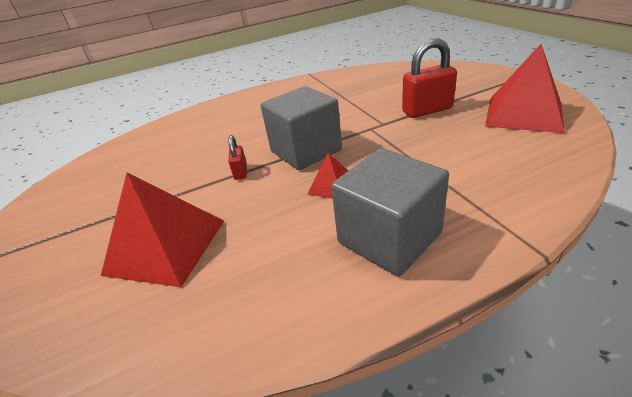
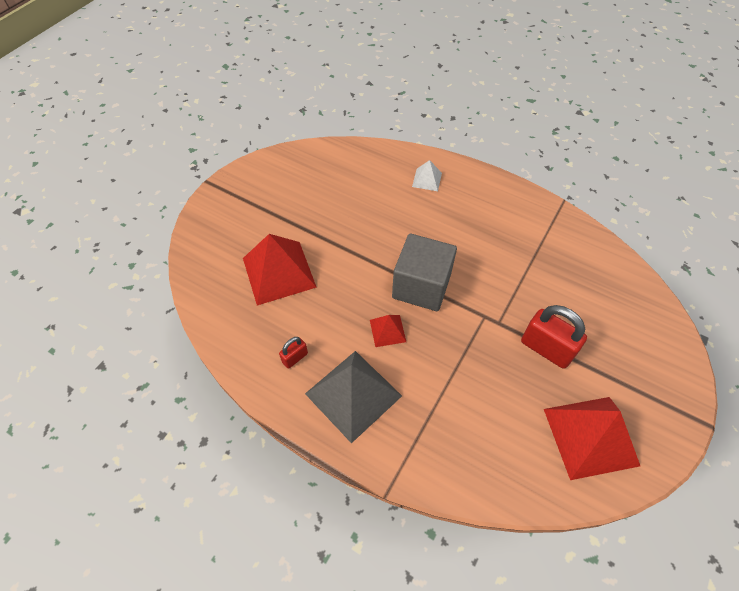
camera: 50 degrees right, 20 degrees up
red padlock [228,135,247,180] -> red padlock moved to [279,337,308,369]
grey cube [331,148,449,277] -> grey pyramid [305,351,402,443]
none -> white pyramid [412,160,442,191]

